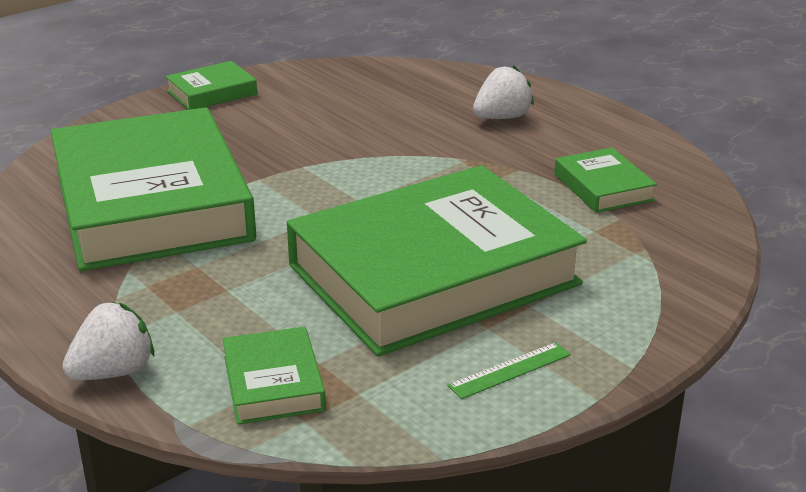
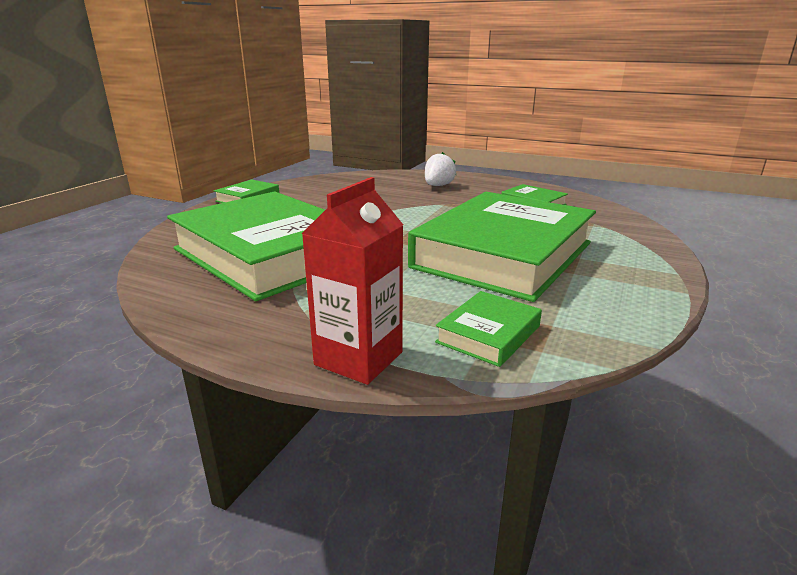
camera: 25 degrees left, 5 degrees down
white strawberry [62,302,154,380] -> red carton [302,177,403,385]
green book [223,327,326,425] -> green book turned 75 degrees clockwise [435,291,542,367]
green ruler [447,342,571,399] -> none

